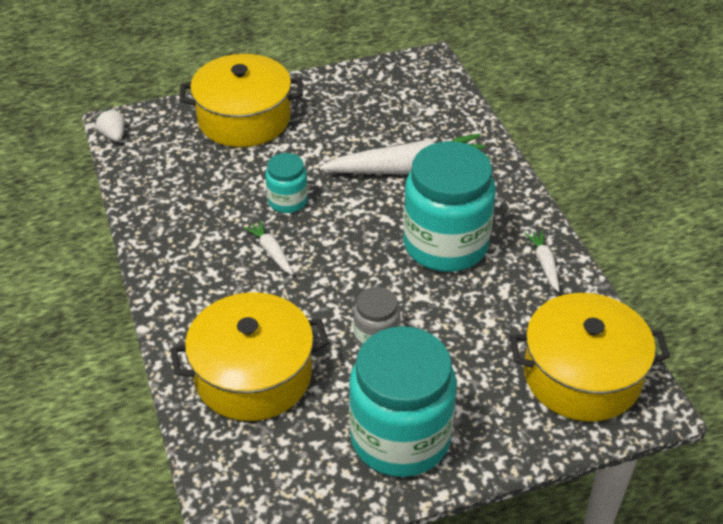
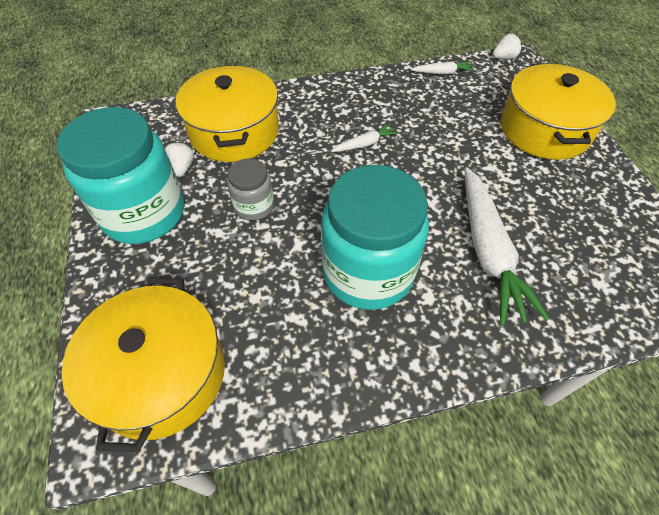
camera: 95 degrees right, 10 degrees up
turquoise jar [266,153,308,213] -> none
white carrot [524,230,559,292] -> white carrot moved to [411,61,475,74]
none -> white strawberry [165,142,194,177]

